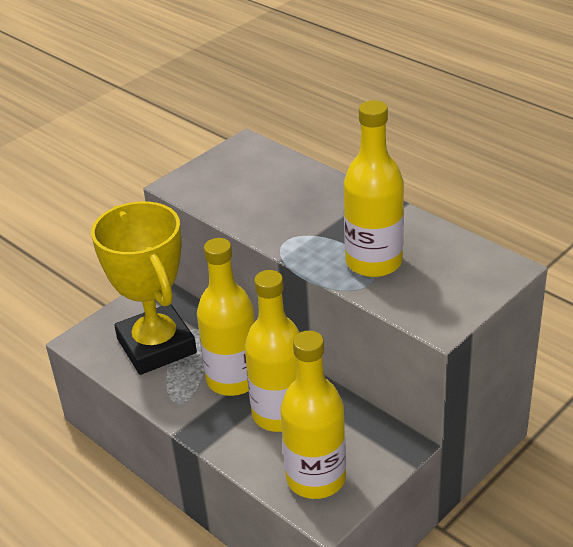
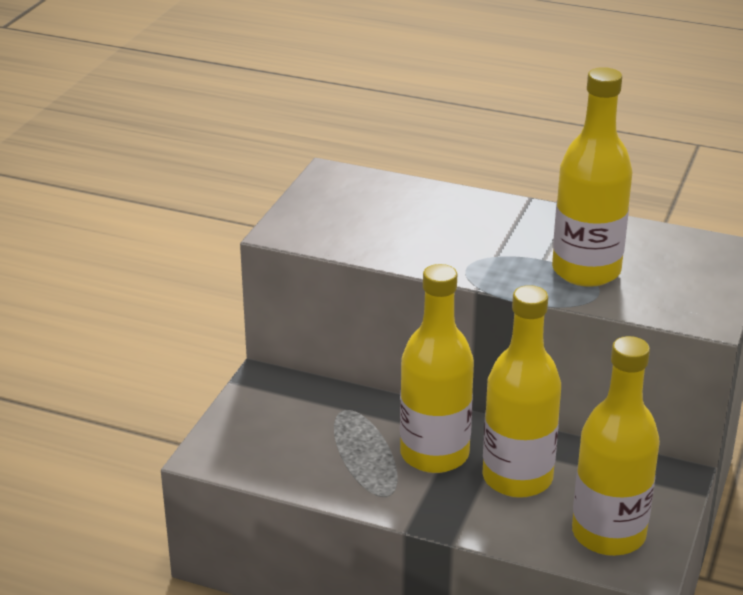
camera: 25 degrees left, 5 degrees down
yellow trophy [91,201,197,375] -> none

